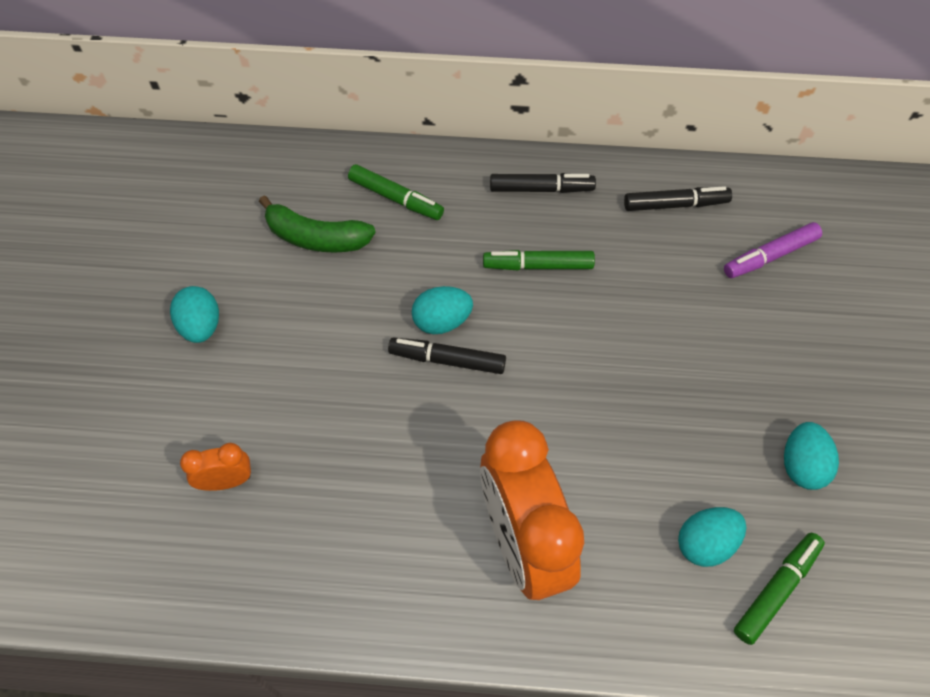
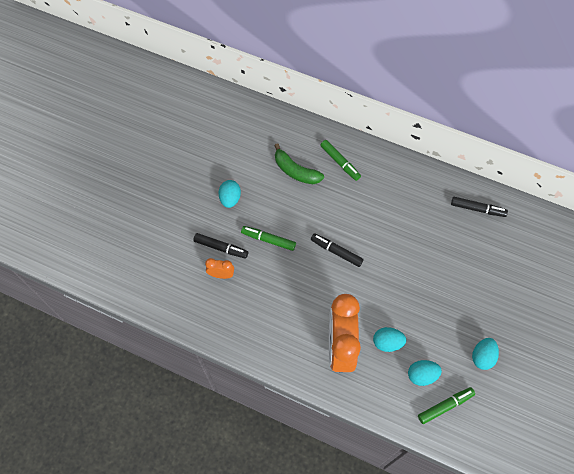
camera: 20 degrees right, 5 degrees up
turquoise egg [412,286,473,334] -> turquoise egg moved to [373,327,406,352]
green marker [483,250,595,270] -> green marker moved to [241,226,296,251]
black marker [490,173,596,193] -> black marker moved to [193,233,248,259]
purple marker [724,222,822,278] -> none

